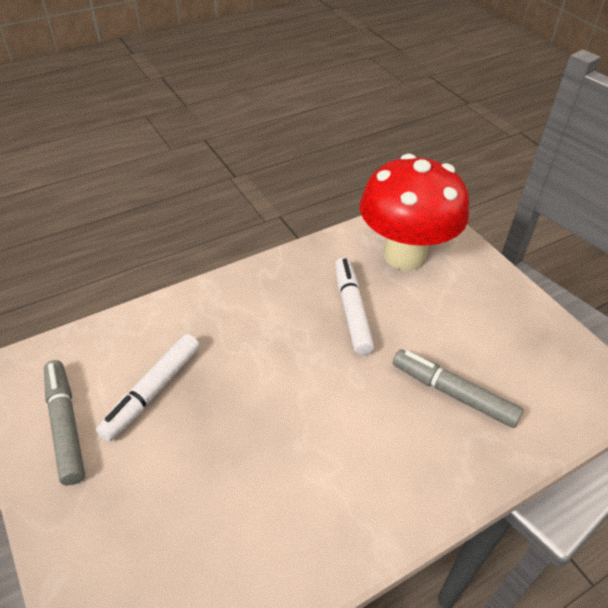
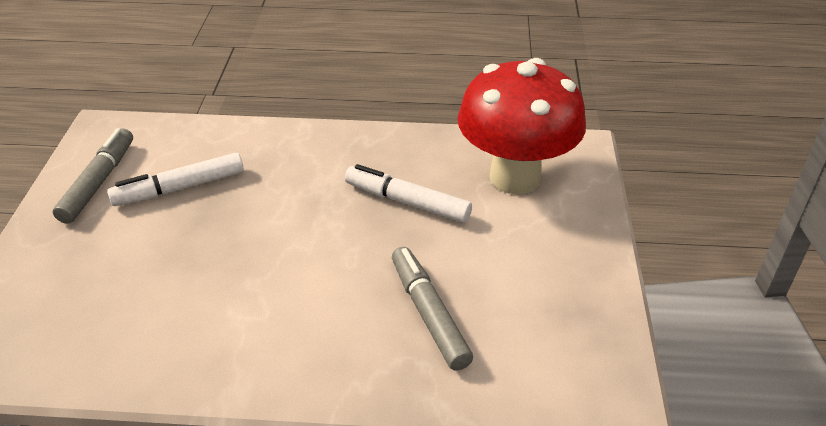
camera: 35 degrees right, 5 degrees down
white marker [335,257,374,355] -> white marker turned 90 degrees counterclockwise [345,164,472,223]

